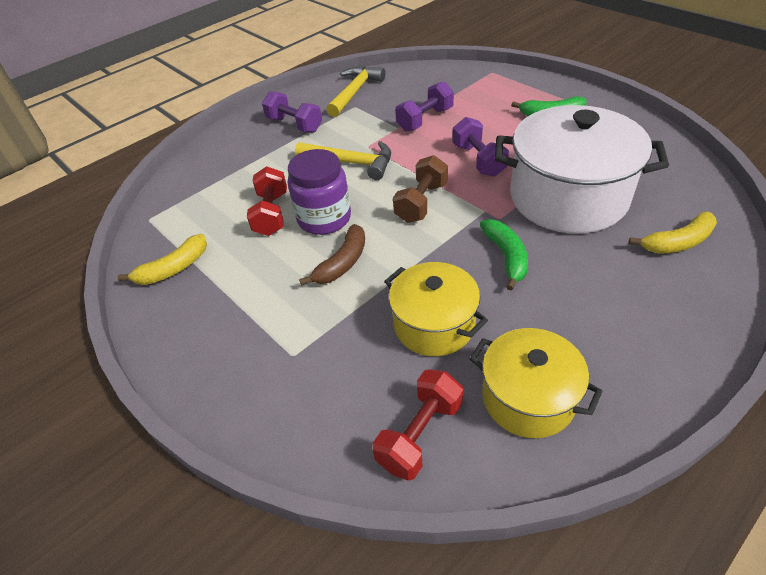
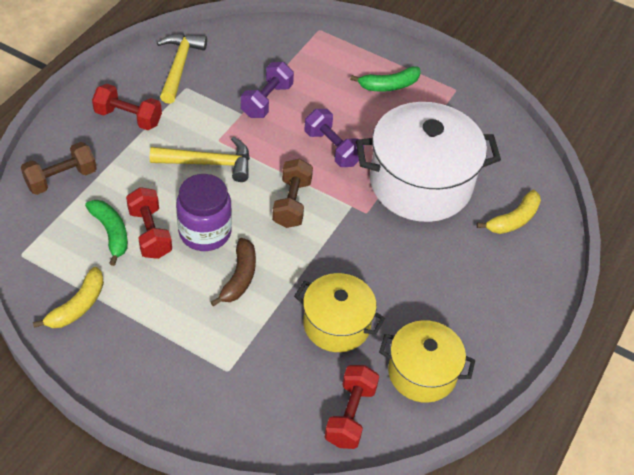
camera: 25 degrees left, 5 degrees up
purple dumbbell [262,91,322,132] -> red dumbbell [92,84,162,130]
green banana [480,219,528,290] -> green banana moved to [85,200,128,266]
none -> brown dumbbell [21,142,97,195]

